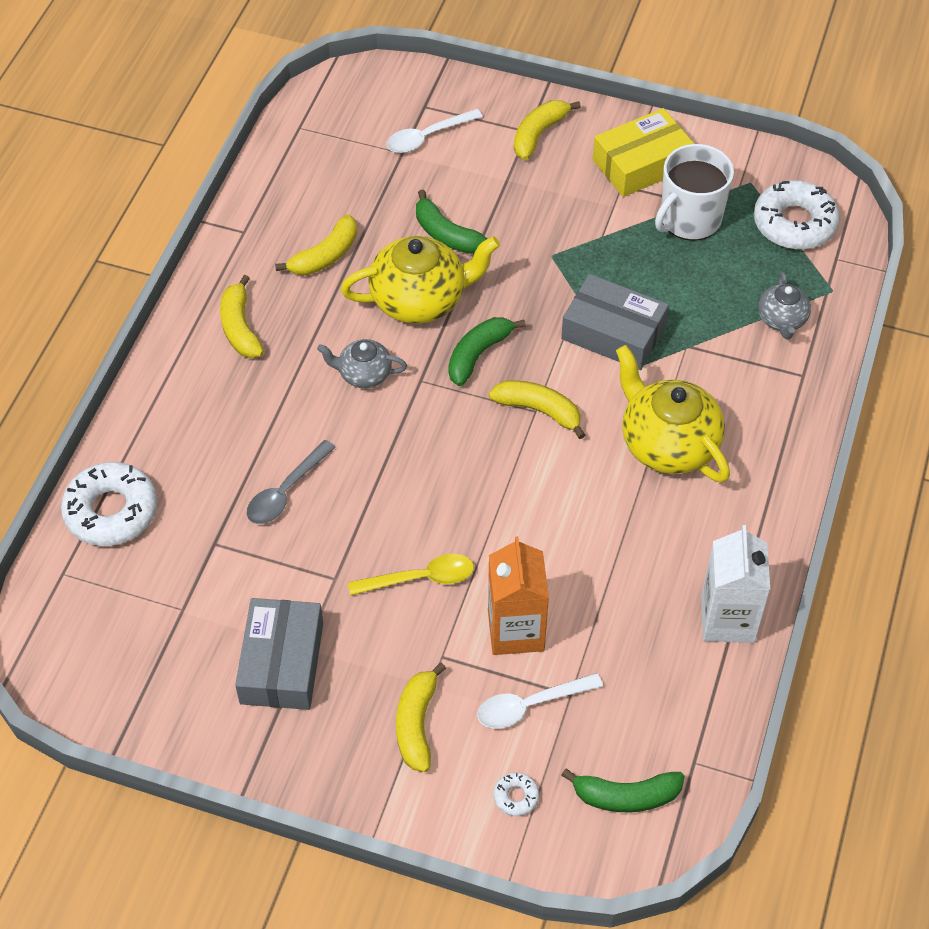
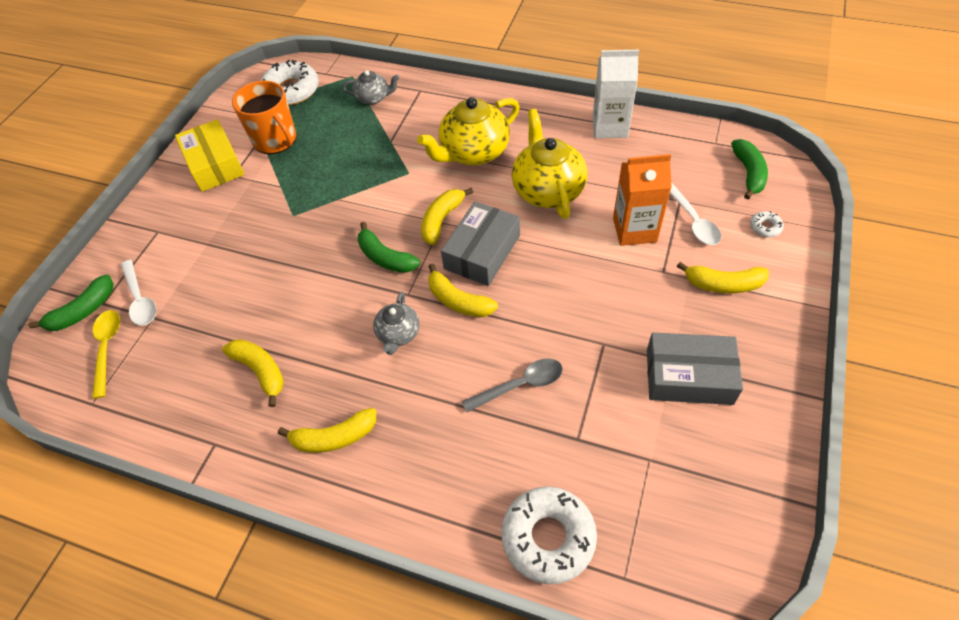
camera: 85 degrees left, 0 degrees up
grey spoon [247,440,336,524] -> grey spoon turned 60 degrees counterclockwise [462,358,563,412]
yellow teapot [341,236,500,324] -> yellow teapot moved to [511,109,587,219]
yellow spoon [348,554,474,595] -> yellow spoon moved to [92,310,120,399]
green banana [416,190,487,254] -> green banana moved to [29,275,113,331]
yellow banana [514,100,581,160] -> yellow banana moved to [428,264,498,317]
grey box [561,274,669,370] -> grey box moved to [441,201,520,286]
white mug [655,144,734,241] -> orange mug [232,81,296,154]

